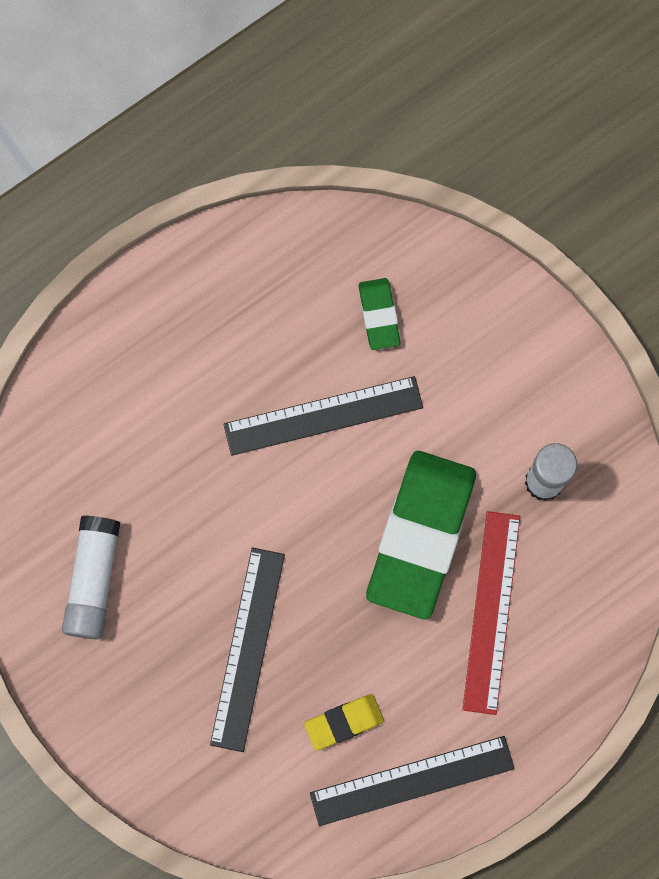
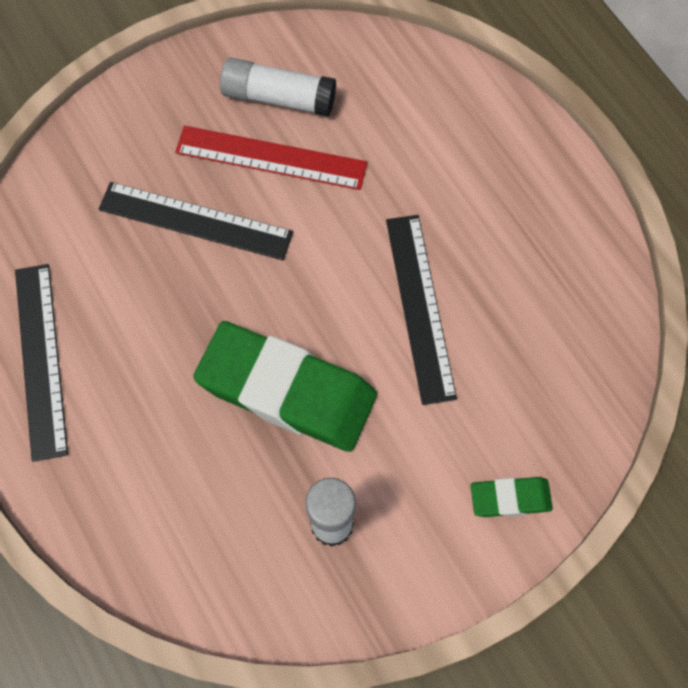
camera: 95 degrees right, 10 degrees down
yellow eraser [304,694,384,751] -> none
green eraser [359,278,400,350] -> green eraser moved to [471,477,553,517]
red ruler [462,511,520,715] -> red ruler moved to [175,125,368,190]

